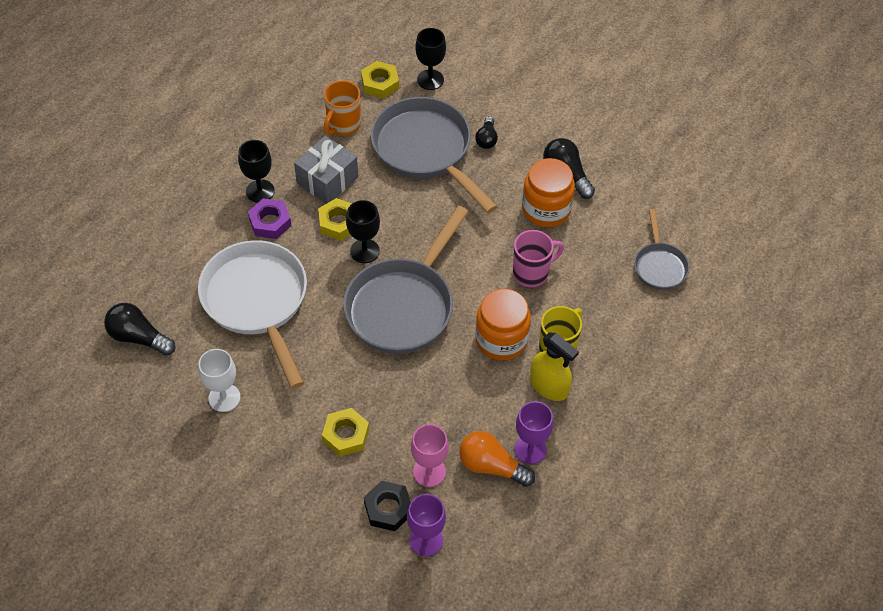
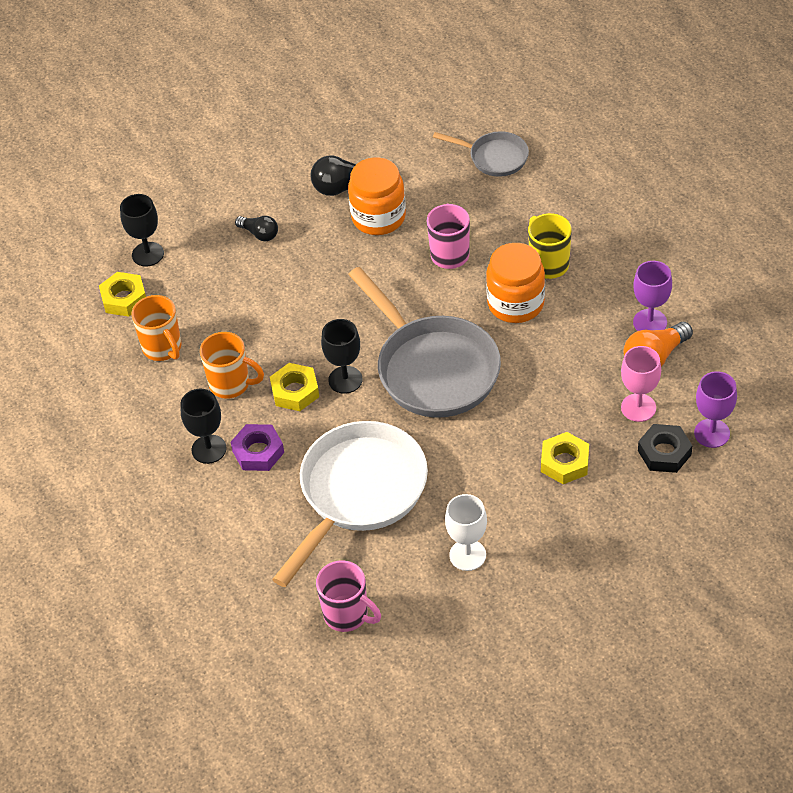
camera: 60 degrees left, 5 degrees down
black light bulb [104,303,176,356] -> pink mug [316,560,381,632]
white pan [198,240,307,389] -> white pan turned 120 degrees clockwise [272,421,428,587]
grey gift [294,136,358,204] -> orange mug [200,332,264,399]
grey pan [371,97,498,213] -> none
yellow spray bottle [530,333,579,401] -> none

